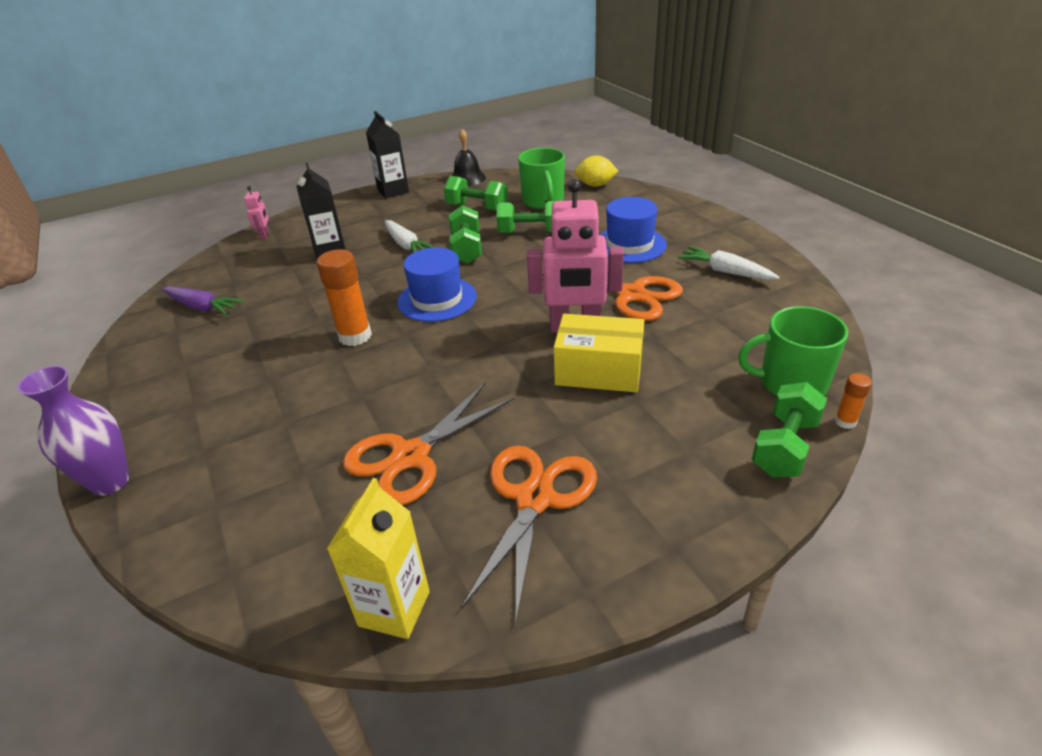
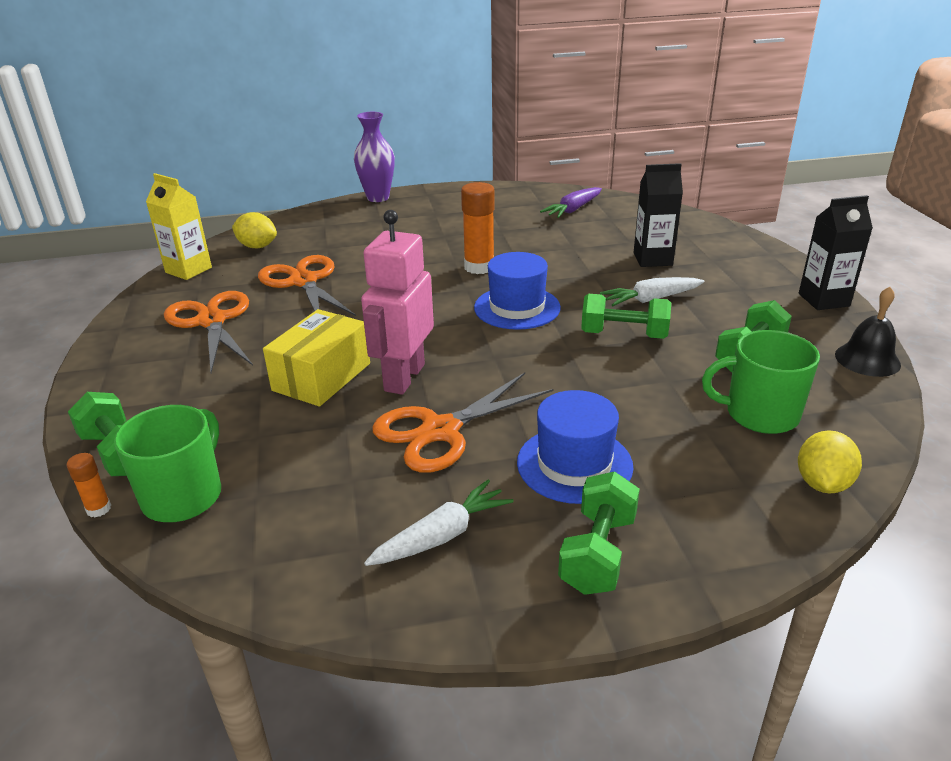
camera: 105 degrees right, 5 degrees down
pink robot [244,186,269,240] -> none
orange scissors [461,446,597,621] -> orange scissors turned 150 degrees counterclockwise [164,291,253,373]
green dumbbell [497,201,555,233] -> green dumbbell moved to [558,472,640,595]
none -> yellow lemon [232,212,277,248]

